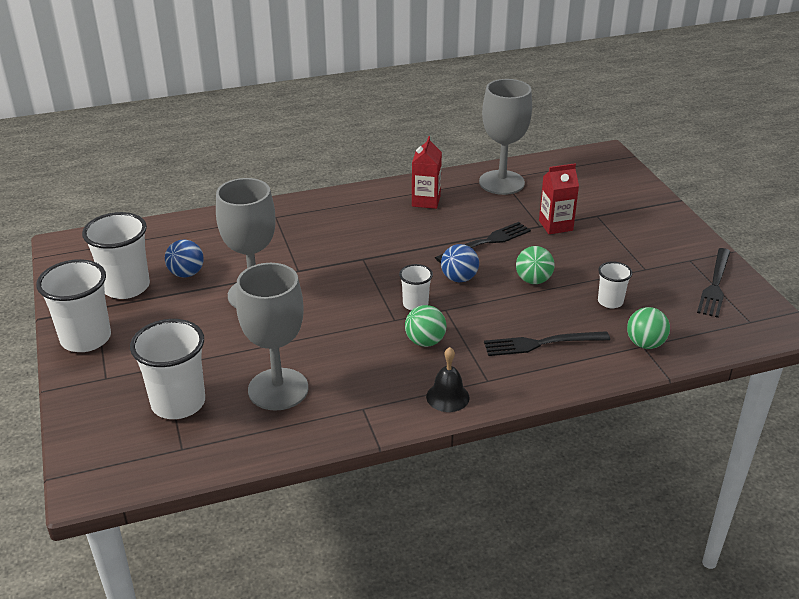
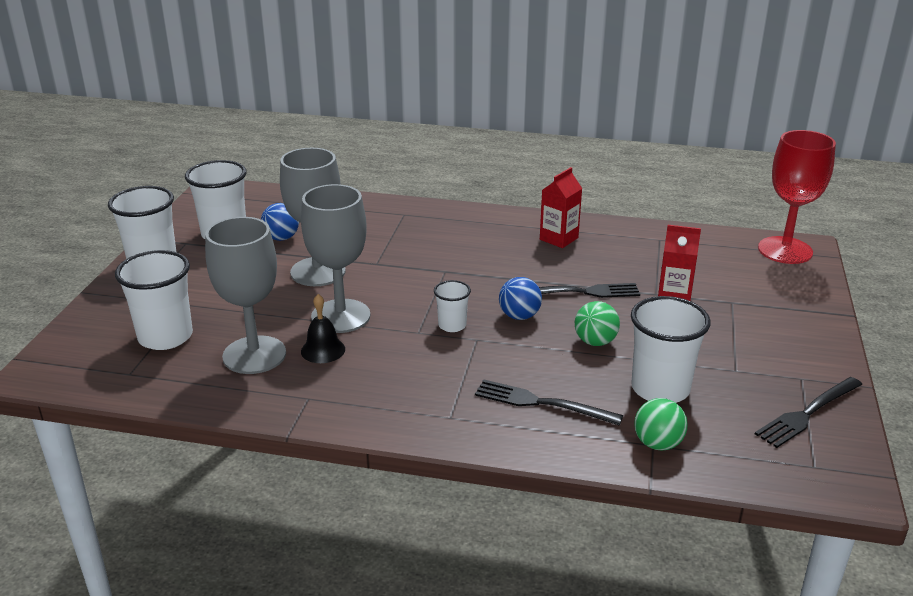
camera: 30 degrees right, 5 degrees down
green ball [405,305,446,347] -> none
black bell [426,347,470,412] -> black bell moved to [301,294,345,363]
grey goblet [479,79,532,195] -> grey goblet moved to [301,184,371,333]
white cup [598,261,632,308] -> white cup [631,296,711,403], size x1.87
none -> red goblet [758,130,836,264]

